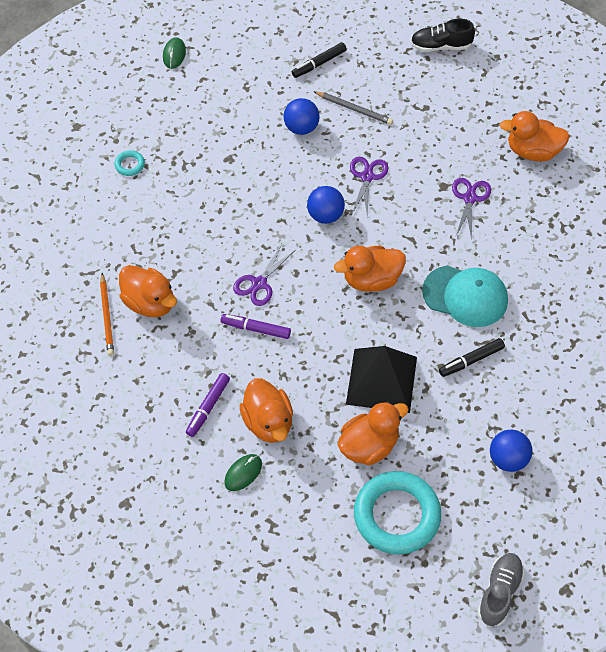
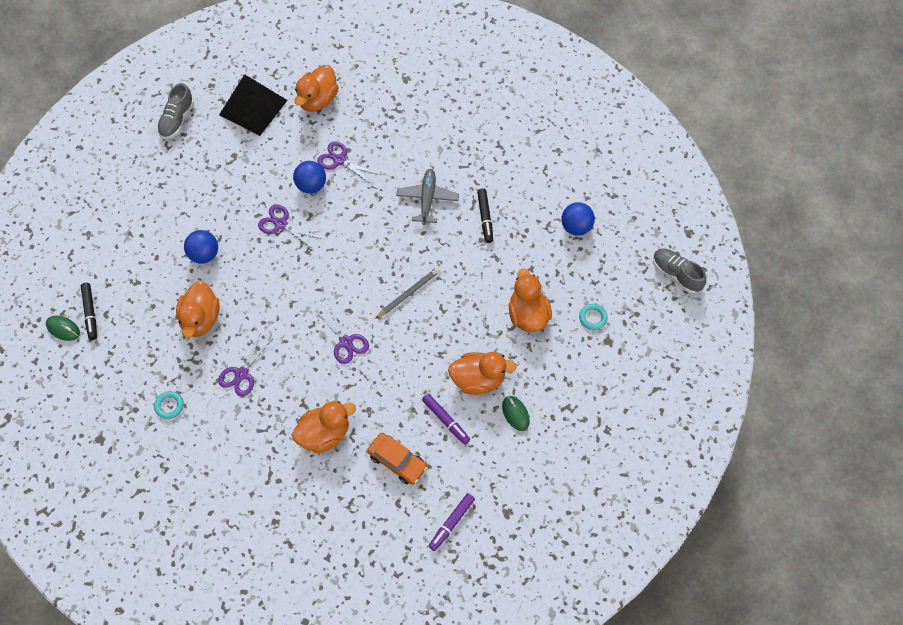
camera: 70 degrees left, 5 degrees up
orange pencil [100,273,114,356] -> none
purple marker [221,314,291,339] -> purple marker moved to [429,493,475,551]
black marker [292,42,347,78] -> black marker moved to [81,283,97,340]
blue ball [307,186,345,224] -> blue ball moved to [293,161,326,193]
grey pencil [313,91,393,125] -> grey pencil moved to [375,267,440,319]
orange duck [334,246,406,292] -> orange duck moved to [176,281,220,338]
black pyramid [346,346,417,413] -> black pyramid moved to [219,74,287,136]
turquoise ring [354,471,441,555] -> turquoise ring [579,304,608,330], size x0.41
black shoe [411,19,475,52] -> grey shoe [157,83,194,139]
turquoise cap [422,266,508,327] -> grey plane [396,169,459,225]
none -> purple scissors [218,334,272,396]
none -> orange car [367,433,427,485]

